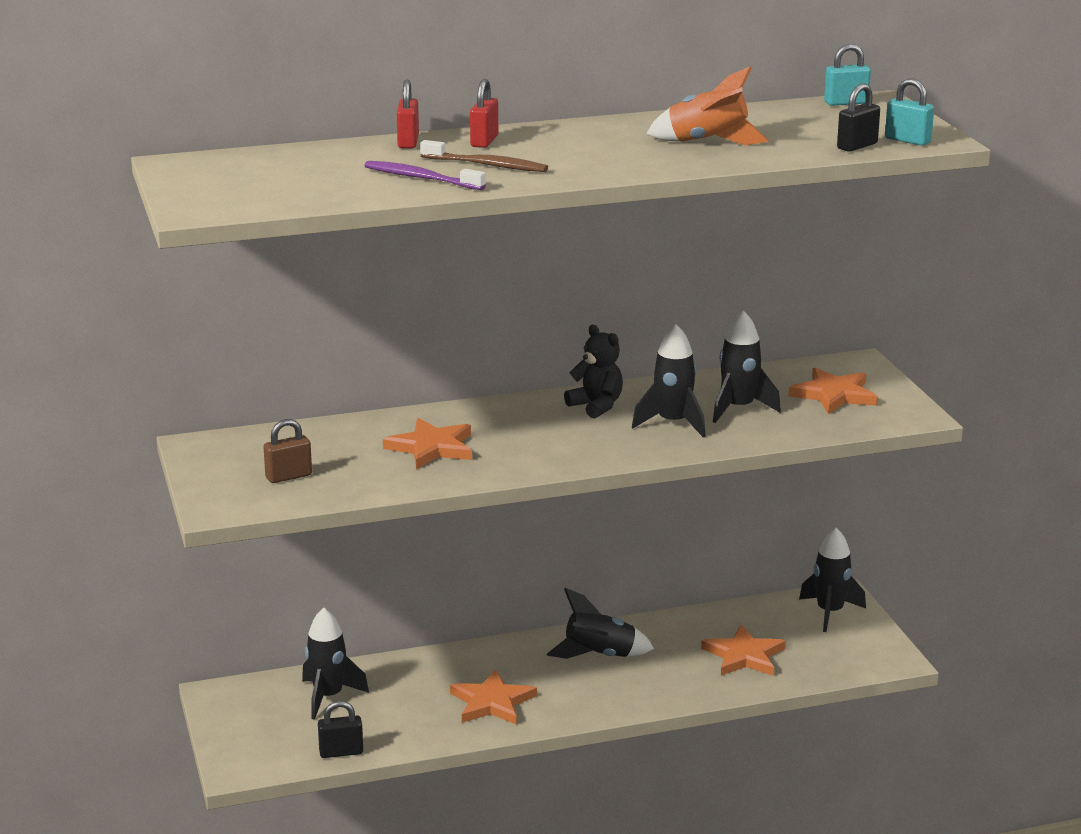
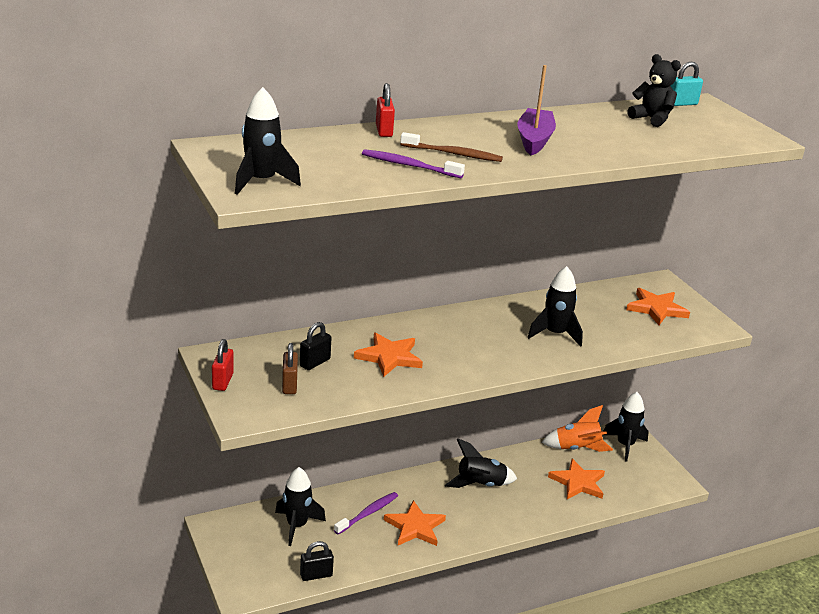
camera: 10 degrees left, 5 degrees up
brown padlock [263,419,312,483] -> brown padlock turned 60 degrees counterclockwise [282,343,298,394]
red padlock [470,79,498,148] -> red padlock moved to [212,339,234,391]
black teddy bear [564,325,623,419] -> black teddy bear moved to [627,54,681,127]
orange rocket [646,67,769,146] -> orange rocket moved to [542,405,613,452]
black rocket [713,311,781,423] -> black rocket moved to [235,87,301,195]
black padlock [837,84,880,152] -> black padlock moved to [300,322,332,370]
turquoise padlock [885,78,934,146] -> none
none -> purple toothbrush [334,492,398,535]
none -> purple boat [518,65,556,155]

